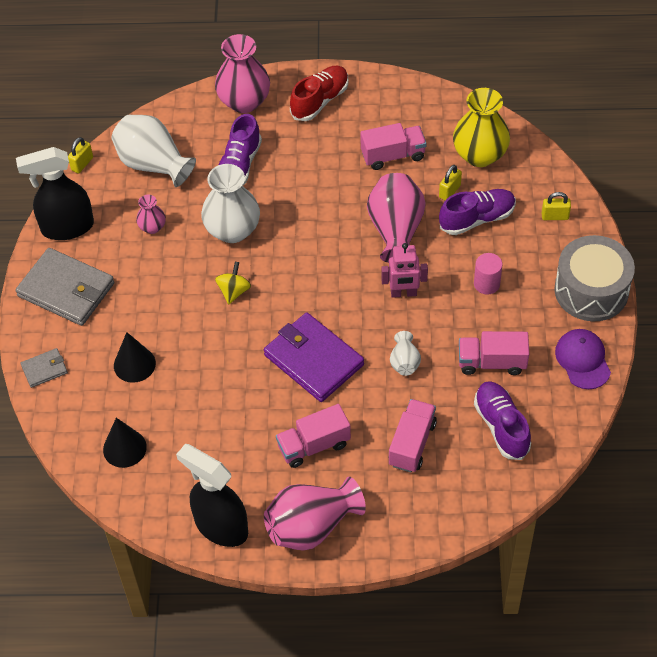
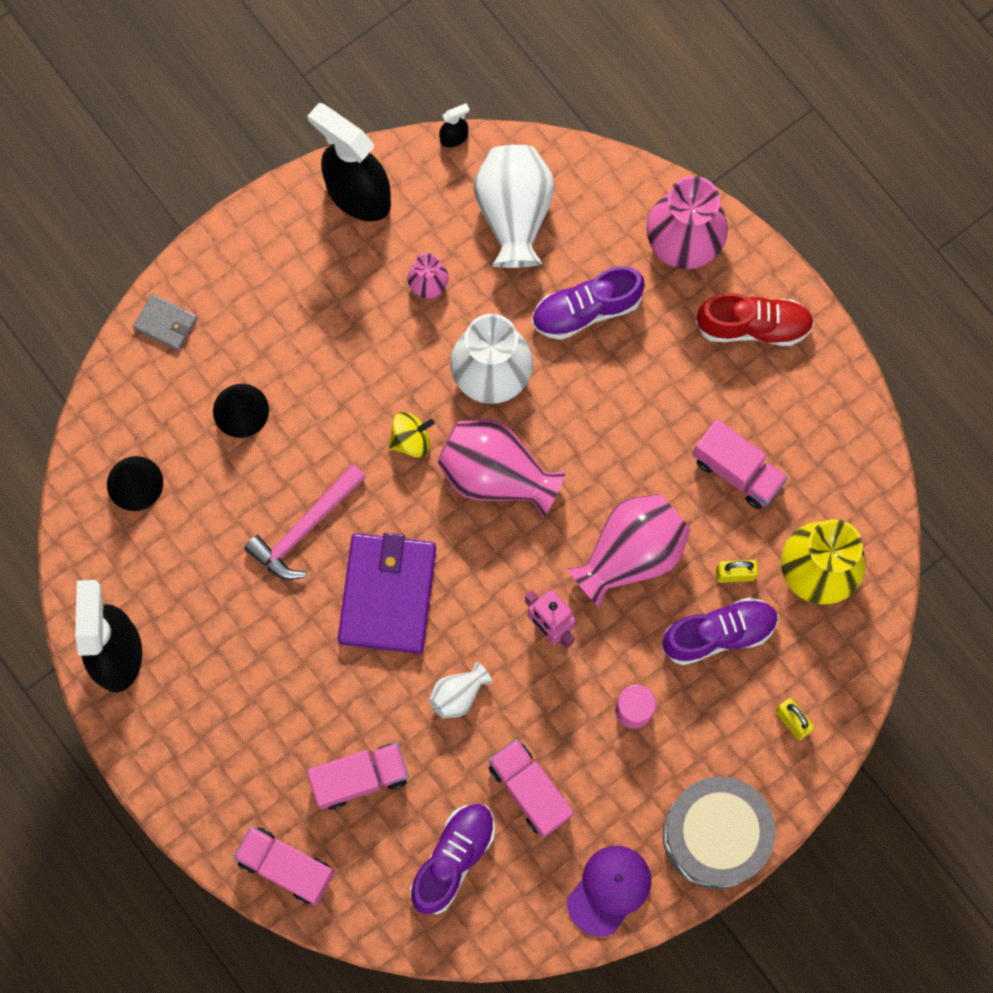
camera: 50 degrees right, 20 degrees up
grey wallet [15,248,115,326] -> none
yellow padlock [68,137,93,173] -> black spray bottle [439,103,470,147]
pink vase [264,477,366,551] -> pink vase moved to [437,419,566,517]
pink truck [276,404,351,468] -> pink truck moved to [233,826,335,905]
purple shoe [439,189,516,235] -> purple shoe turned 45 degrees counterclockwise [662,597,779,665]
none -> pink hammer [244,464,366,580]

